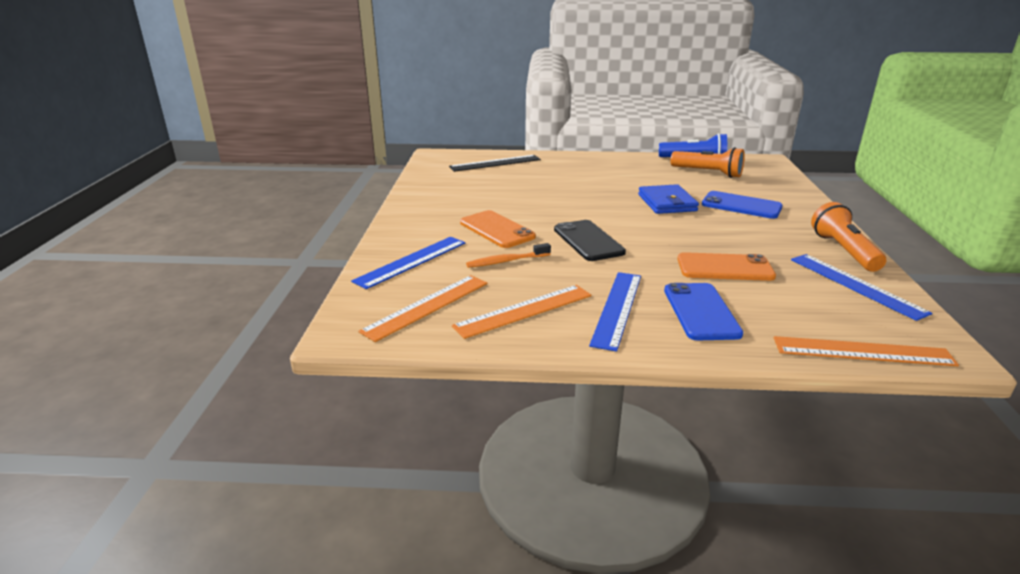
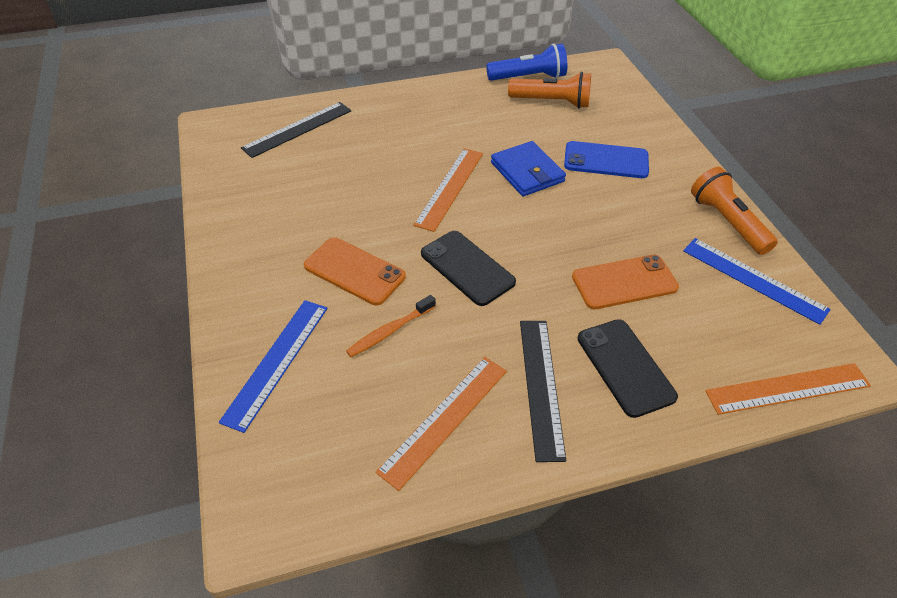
camera: 20 degrees left, 20 degrees up
orange ruler [358,275,487,342] -> orange ruler moved to [413,148,483,232]
blue ruler [589,272,641,352] -> black ruler [520,321,566,462]
blue phone [664,283,743,340] -> black phone [577,319,678,418]

